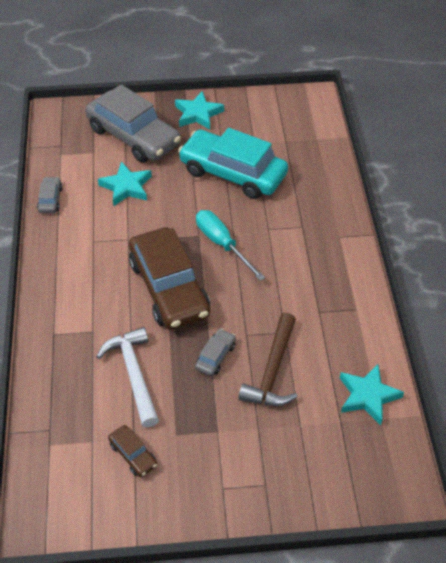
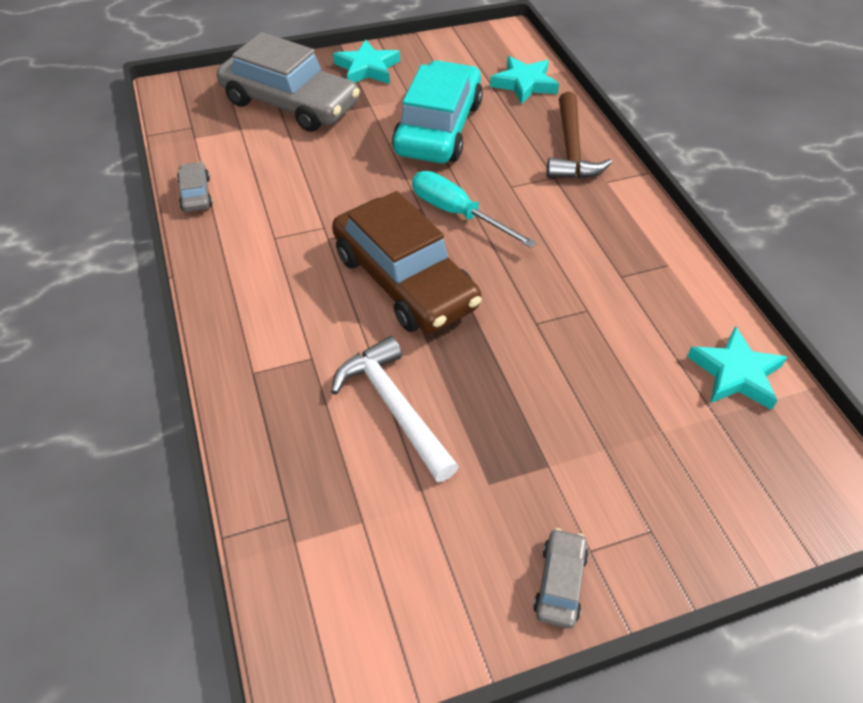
camera: 15 degrees left, 0 degrees up
turquoise star [98,161,152,206] -> turquoise star moved to [490,56,559,105]
brown car [108,425,157,477] -> none
turquoise car [178,128,288,199] -> turquoise car turned 90 degrees clockwise [392,60,483,163]
grey car [195,329,236,376] -> grey car moved to [533,528,589,629]
brown hammer [239,313,298,406] -> brown hammer moved to [546,92,612,179]

